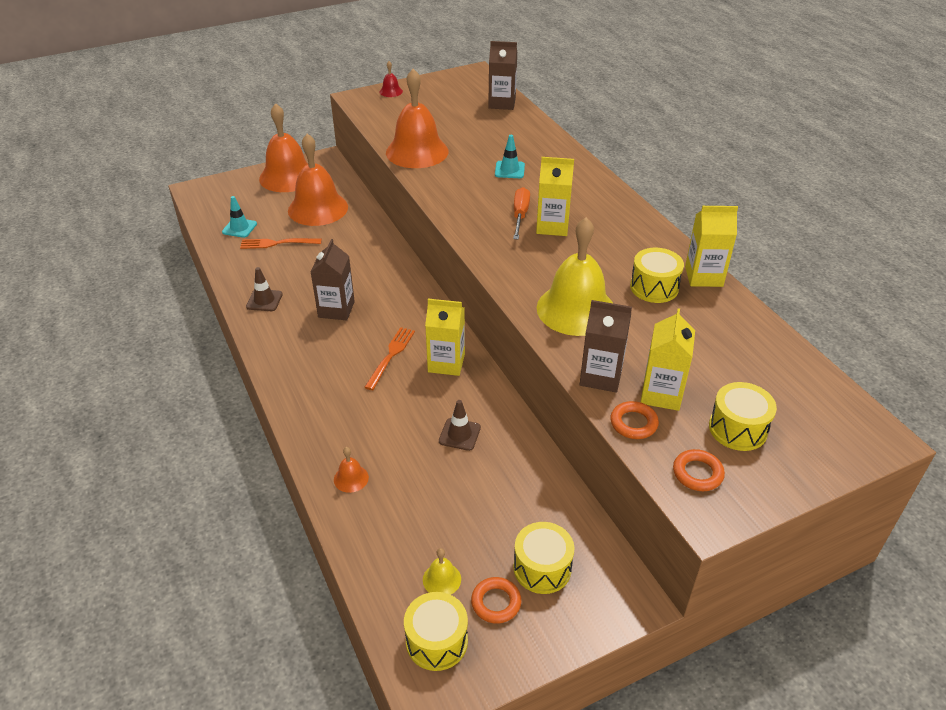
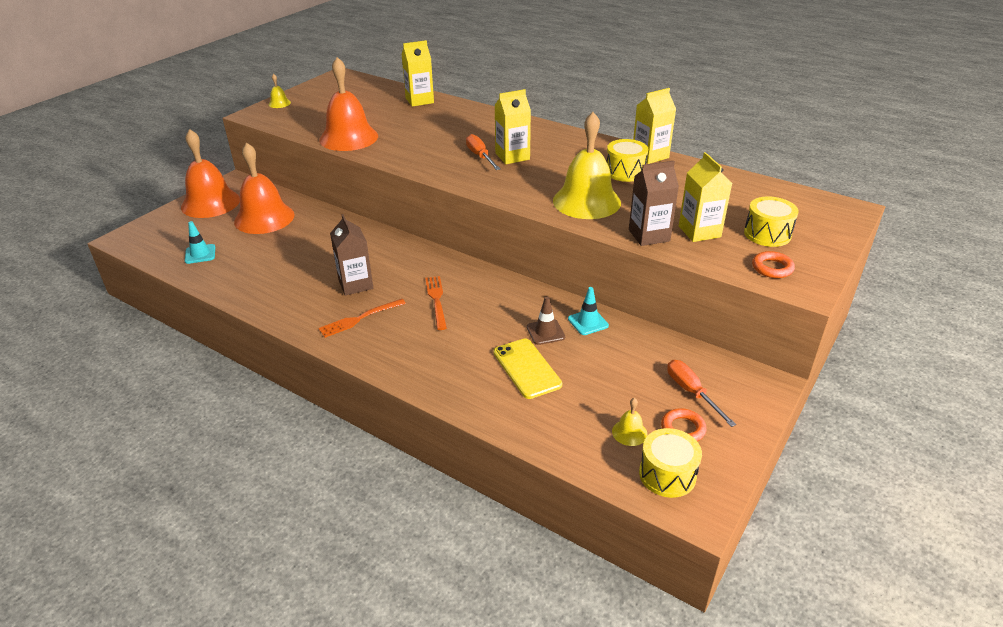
camera: 30 degrees left, 5 degrees down
orange fork [240,238,322,249] -> orange fork moved to [318,299,406,338]
brown traffic cone [246,267,283,311] -> none
orange bell [334,447,369,493] -> none
red bell [380,61,403,97] -> yellow bell [268,74,291,108]
yellow carton [425,299,465,376] -> yellow carton moved to [401,40,434,107]
brown carton [488,41,517,110] -> none
turquoise traffic cone [495,135,525,178] -> turquoise traffic cone moved to [568,287,609,335]
yellow drum [513,522,575,594] -> orange screwdriver [667,360,736,427]
orange ring [610,401,659,439] -> none
none -> yellow phone [494,339,562,399]

